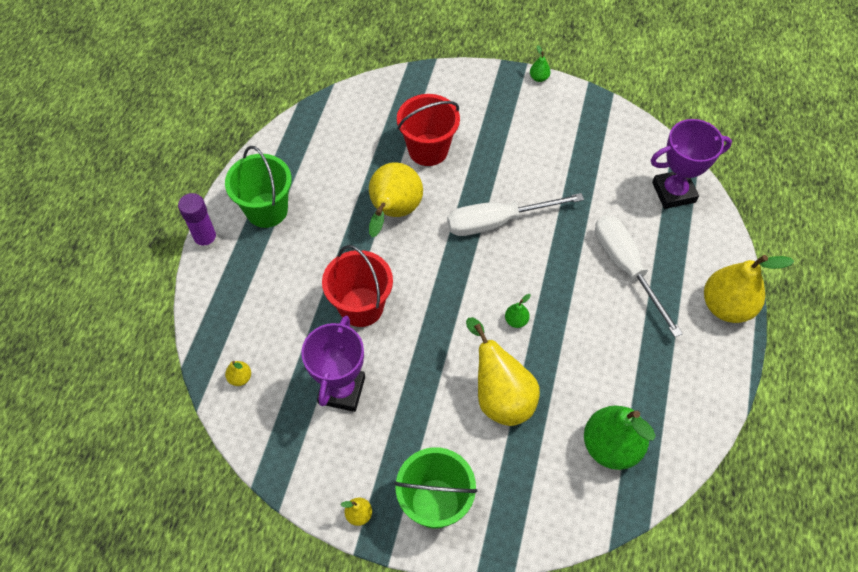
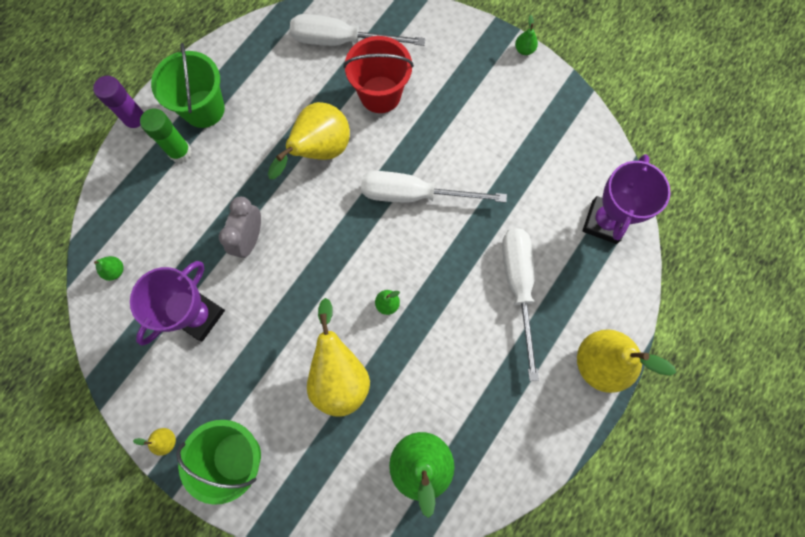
camera: 20 degrees right, 15 degrees up
yellow pear [225,361,251,386] -> green pear [94,256,124,281]
red bucket [322,245,393,327] -> grey clock [219,197,261,258]
purple trophy [651,119,732,209] -> purple trophy turned 75 degrees counterclockwise [582,154,671,244]
none -> green glue stick [140,109,192,163]
none -> white screwdriver [290,14,425,46]

